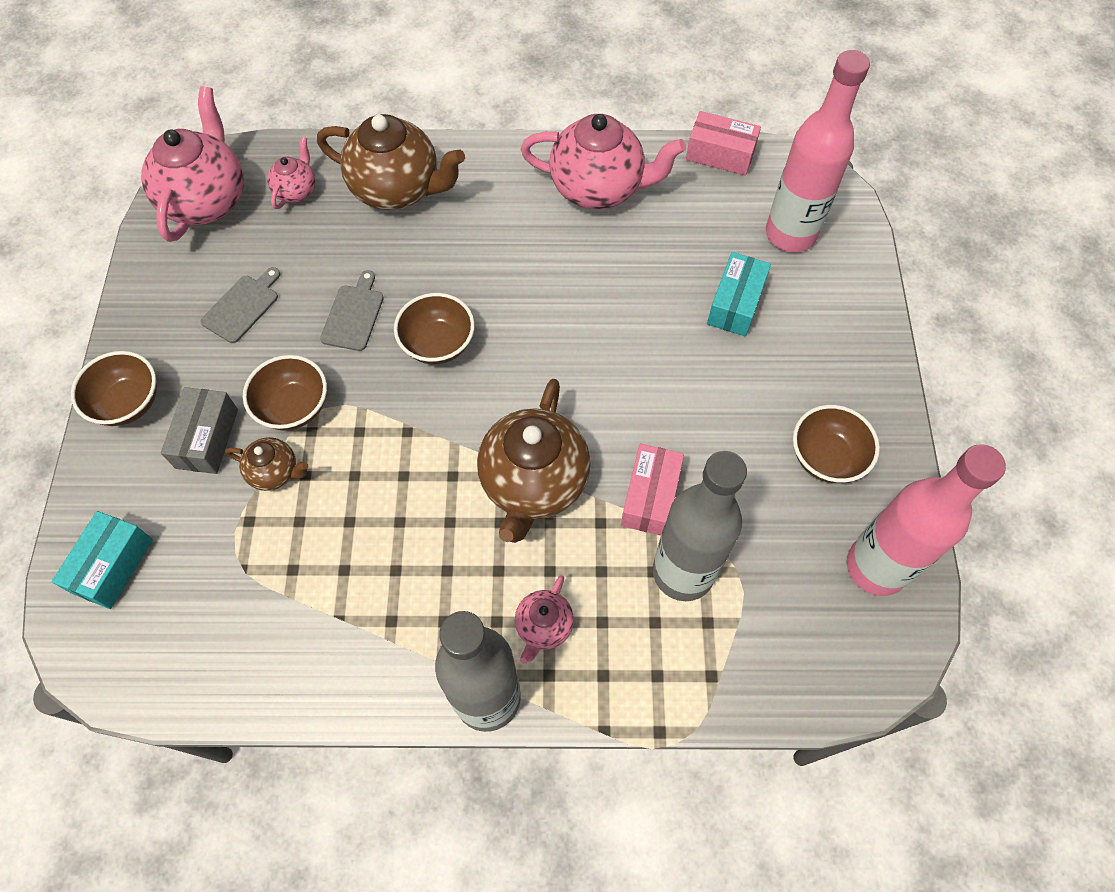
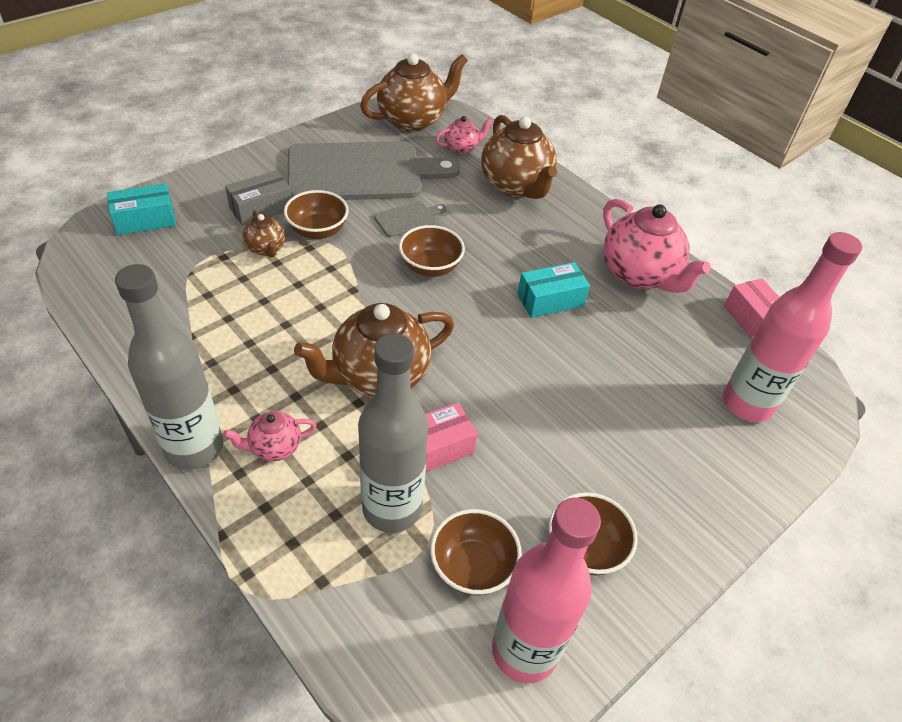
camera: 45 degrees right, 15 degrees down
brown bowl [71,351,157,426] -> brown bowl moved to [430,509,522,595]
pink teapot [141,86,244,242] -> brown teapot [360,53,468,132]
grey cutting board [201,267,280,343] -> grey cutting board [288,141,460,200], size x2.48
turquoise box [707,252,771,337] -> turquoise box moved to [517,262,590,318]

